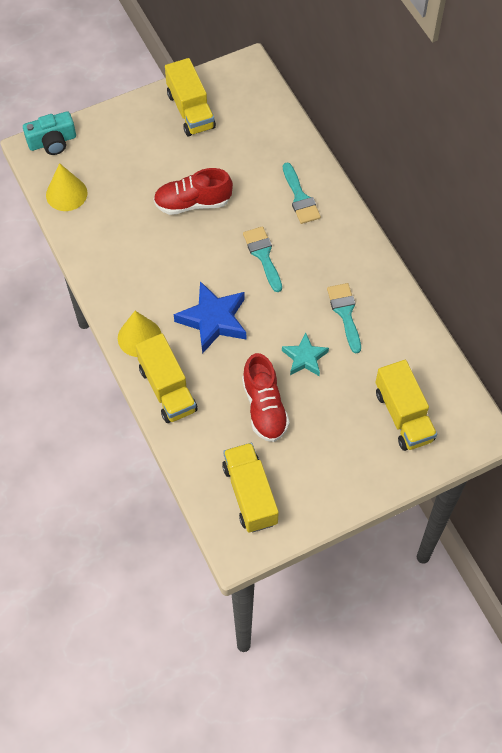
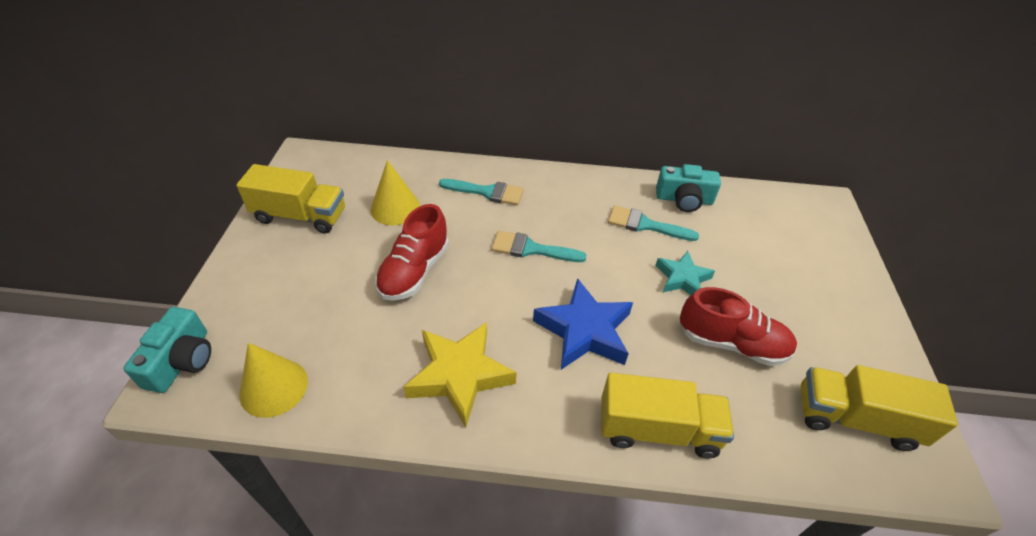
camera: 60 degrees left, 15 degrees down
yellow cone [118,311,161,357] -> yellow cone moved to [371,160,420,225]
yellow truck [375,360,437,451] -> none
none -> yellow star [403,322,517,427]
none -> turquoise camera [656,164,721,212]

